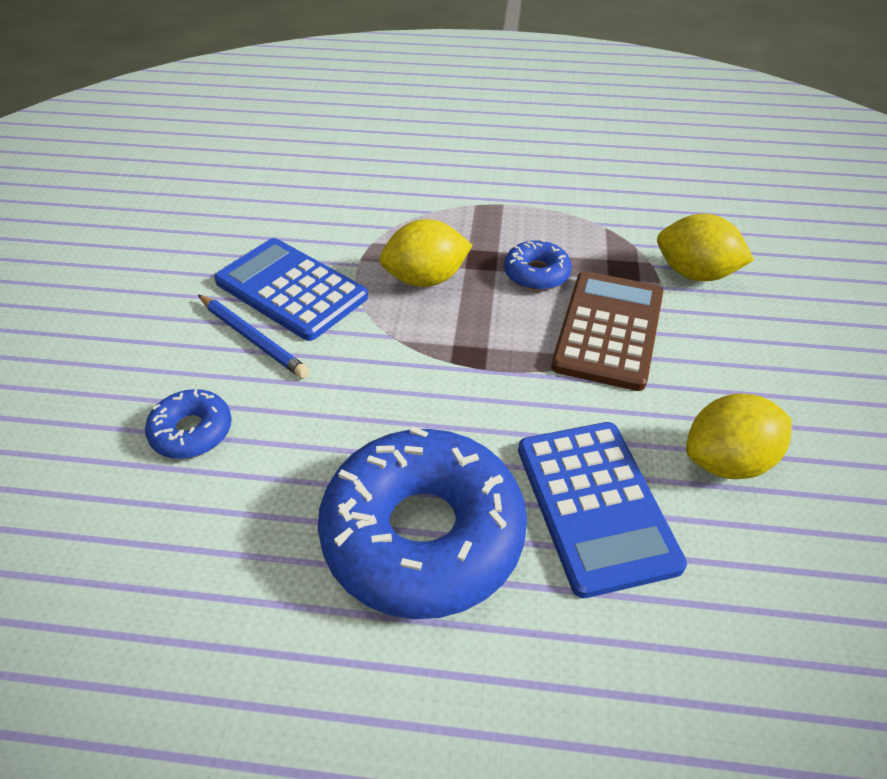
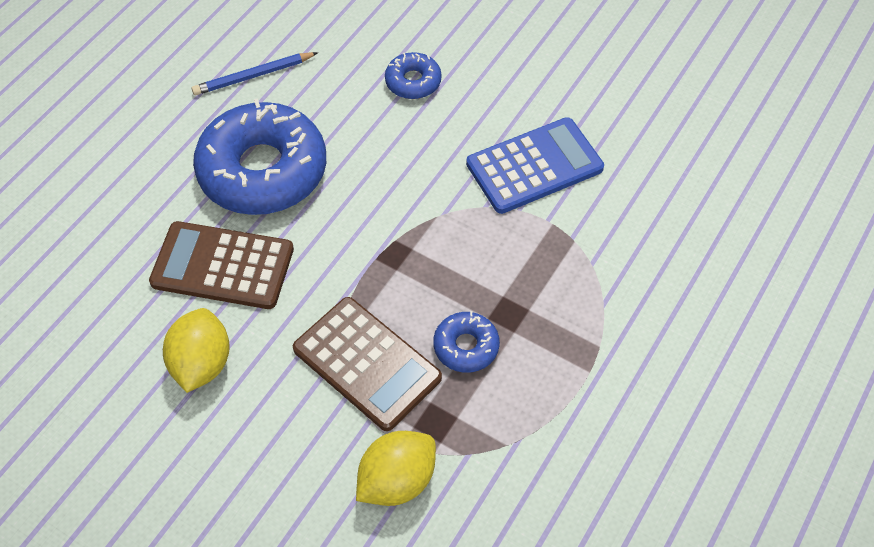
camera: 115 degrees right, 10 degrees up
blue pencil [198,295,309,378] -> blue pencil moved to [192,52,318,95]
yellow lemon [379,219,473,287] -> none
blue calculator [518,422,687,598] -> brown calculator [149,221,294,309]

